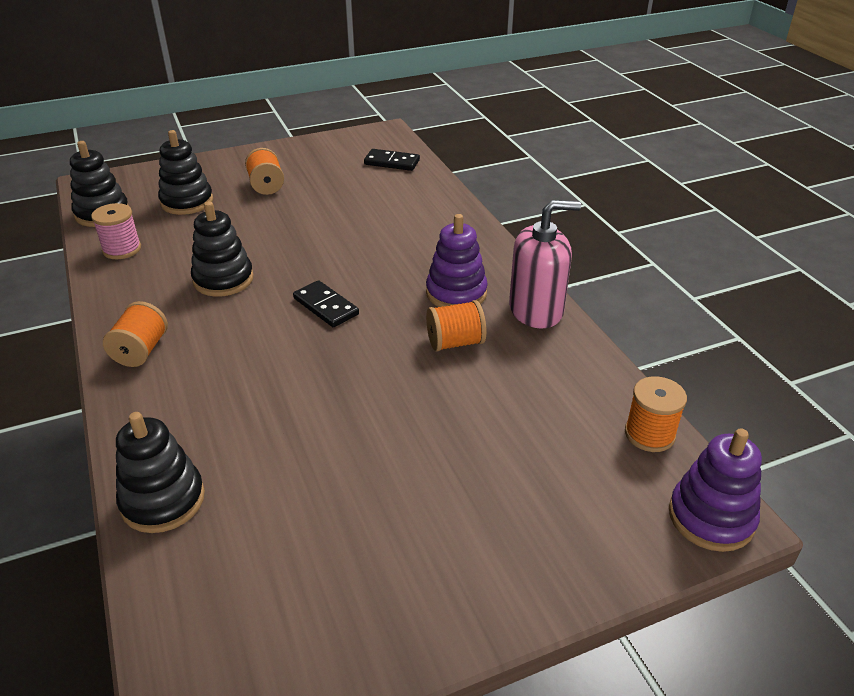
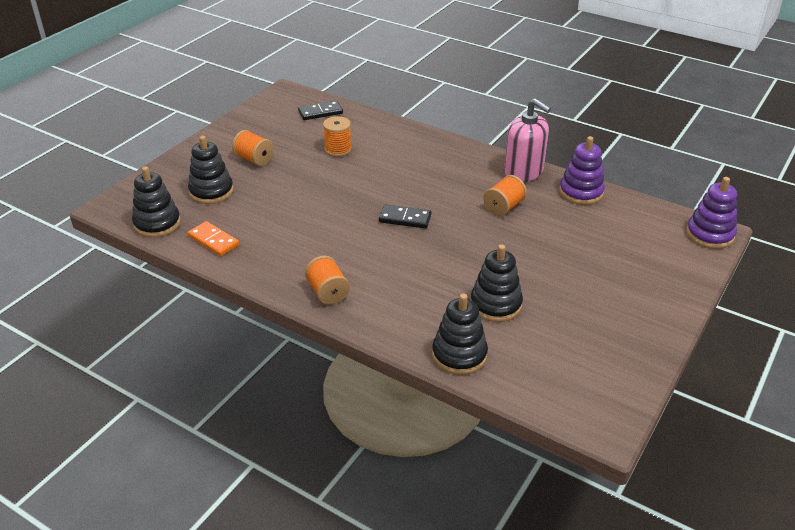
camera: 35 degrees left, 0 degrees up
pink spool [91,203,141,259] -> orange domino [188,221,239,256]
black stacking toy [191,201,254,297] -> black stacking toy moved to [471,244,523,322]
purple stacking toy [426,214,488,307] -> purple stacking toy moved to [559,136,605,205]
pink soap dispenser [509,200,581,328] -> pink soap dispenser turned 90 degrees clockwise [504,98,551,182]
orange spool [625,376,687,452] -> orange spool moved to [323,116,352,157]

